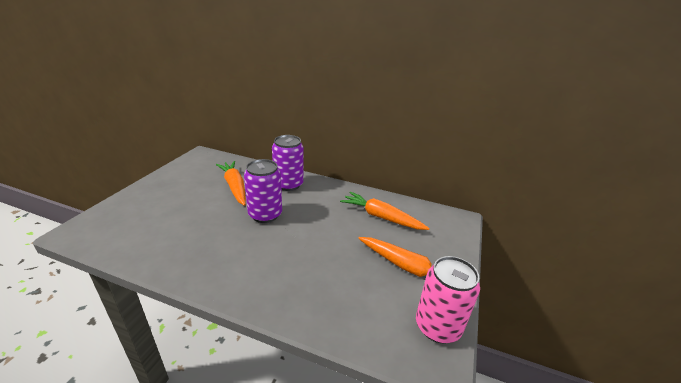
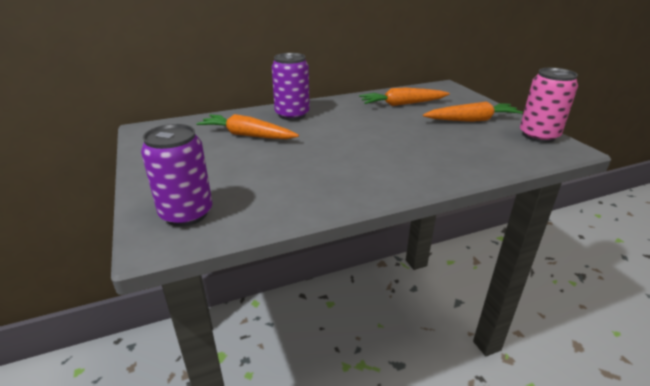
camera: 40 degrees left, 0 degrees up
purple can [244,159,282,223] -> purple can moved to [141,124,212,226]

